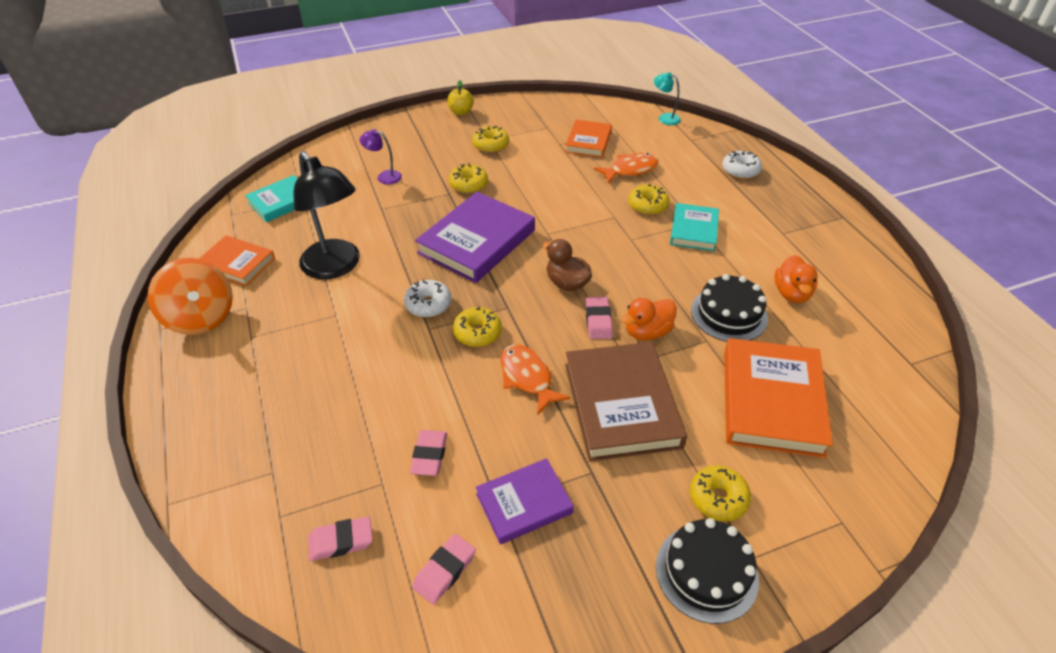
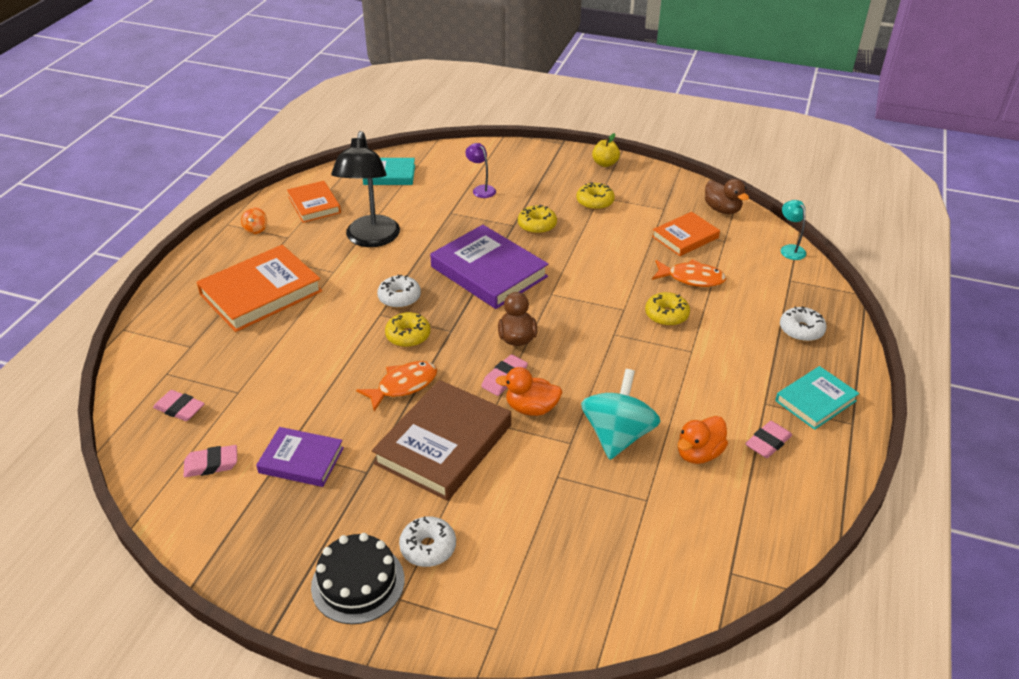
camera: 40 degrees right, 5 degrees down
orange spinning top [148,258,233,335] -> orange spinning top [241,207,267,234], size x0.43
pink eraser [410,430,447,476] -> pink eraser moved to [745,421,792,458]
purple book [415,192,535,283] -> purple book turned 60 degrees clockwise [430,225,548,309]
orange fish [501,344,571,414] -> orange fish turned 45 degrees clockwise [356,361,437,412]
turquoise book [670,203,719,251] -> turquoise book moved to [775,366,859,430]
yellow donut [690,466,751,521] -> white donut [399,516,456,567]
black cake [691,274,768,342] -> turquoise spinning top [581,369,661,460]
orange book [724,338,833,458] -> orange book moved to [196,245,322,332]
none -> brown duck [705,179,749,214]

